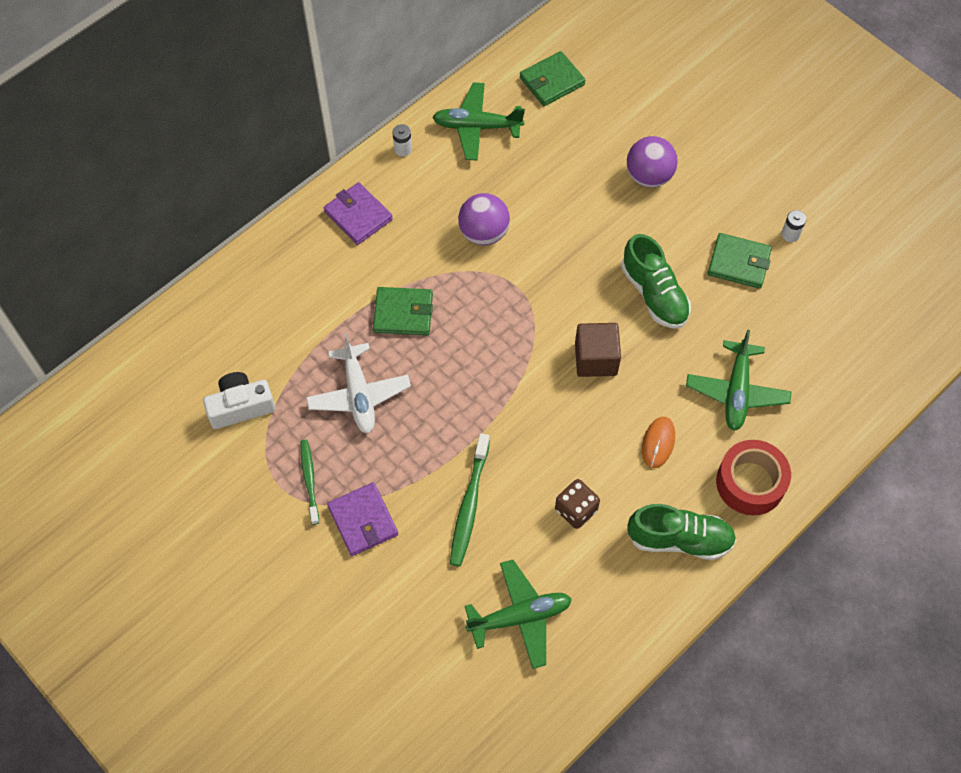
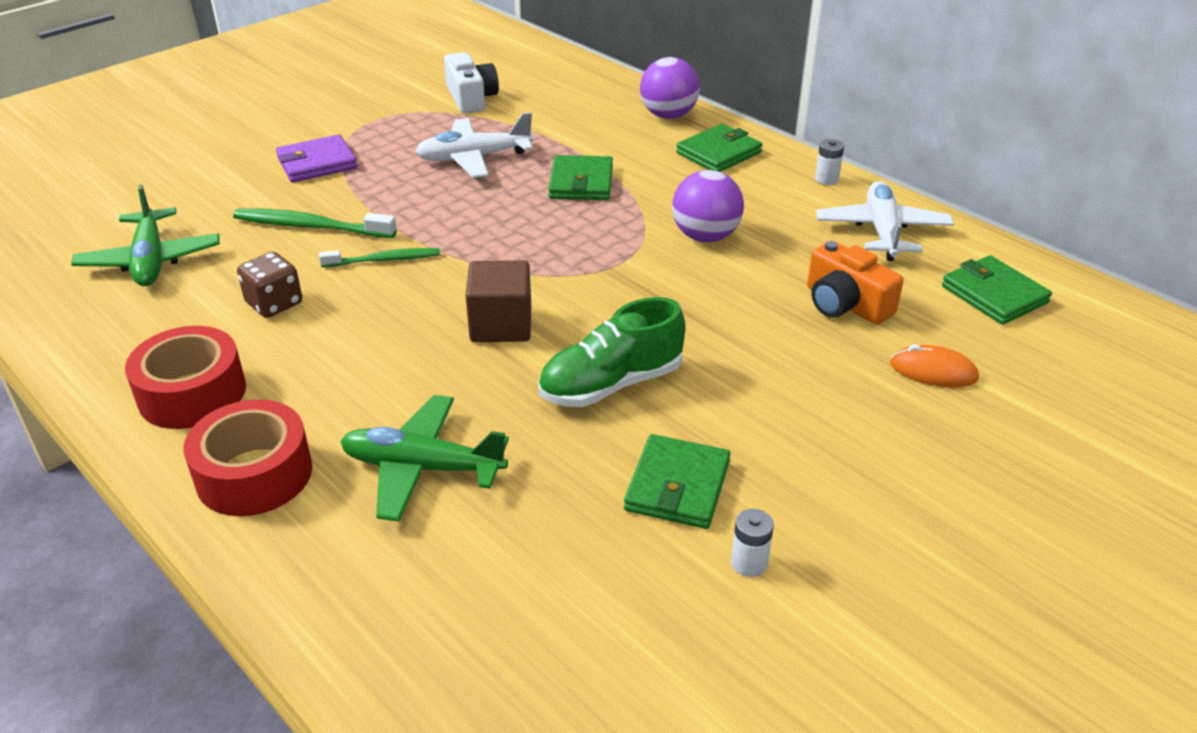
camera: 90 degrees right, 25 degrees down
green toothbrush [300,440,319,525] -> green toothbrush moved to [319,248,440,267]
purple wallet [324,182,393,245] -> green wallet [676,124,762,172]
green plane [432,82,525,161] -> white plane [816,181,954,261]
purple ball [627,136,678,188] -> purple ball moved to [640,57,700,119]
green shoe [627,504,737,560] -> red tape [125,326,246,429]
orange mouse [642,417,675,468] -> orange mouse moved to [890,345,979,388]
none -> orange camera [807,241,904,325]

